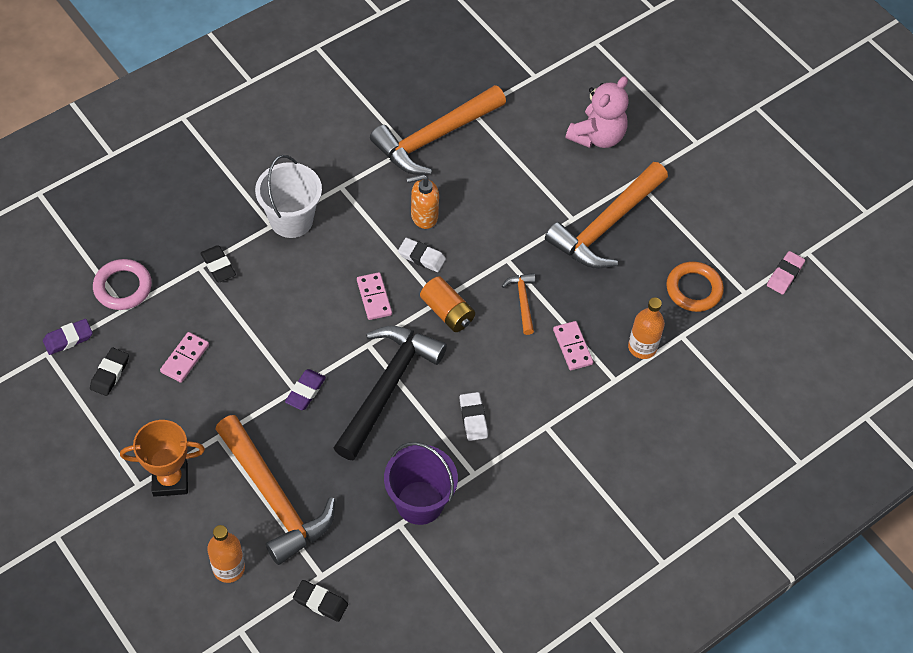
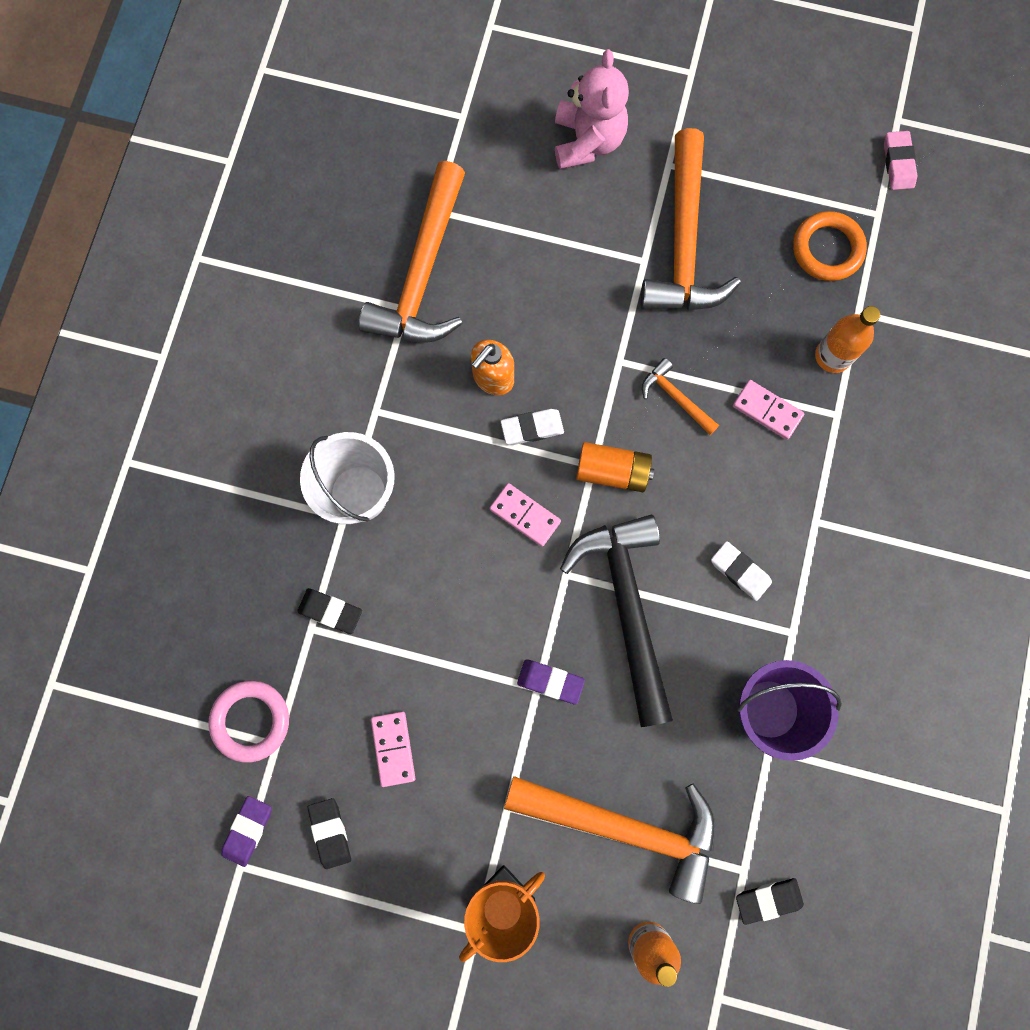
camera: 35 degrees left, 20 degrees up
purple eraser [285,369,326,410] -> purple eraser turned 60 degrees counterclockwise [517,659,585,704]

